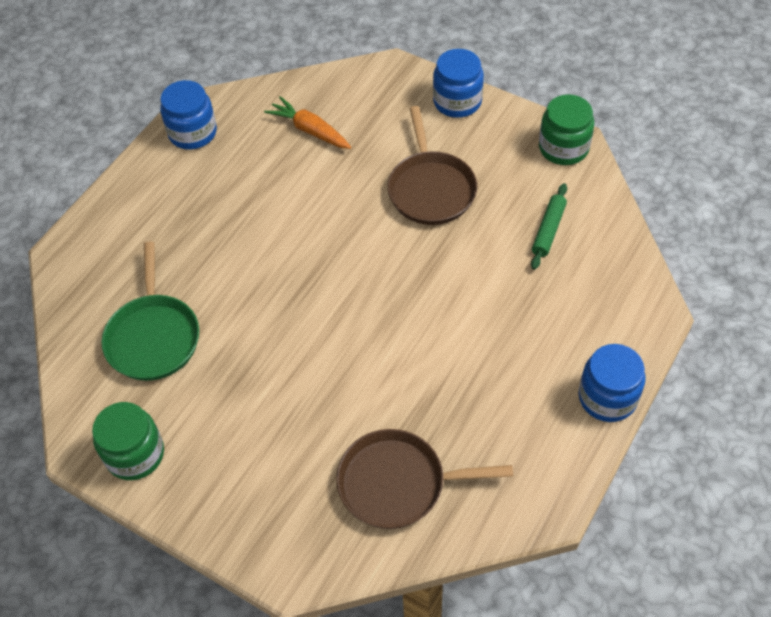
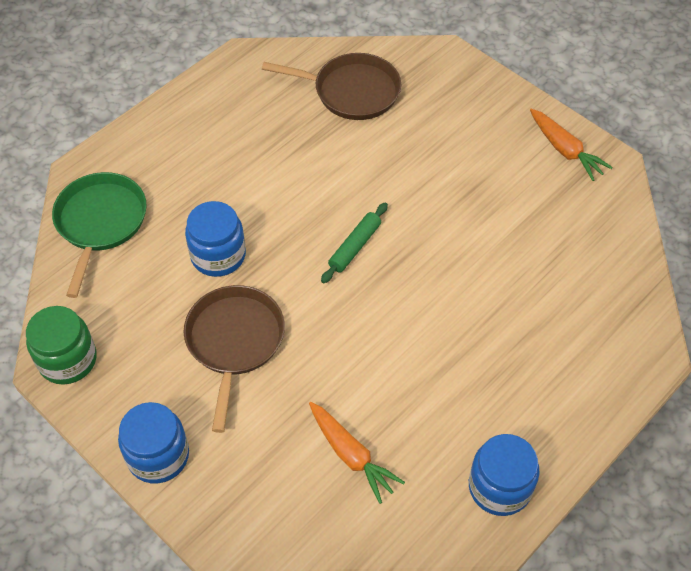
camera: 170 degrees left, 0 degrees up
green jar [92,402,164,480] -> orange carrot [530,109,613,181]
green pan [102,242,199,381] -> green pan moved to [52,172,147,298]
green rolling pin [531,183,567,270] -> green rolling pin moved to [321,203,388,283]
blue jar [578,344,646,422] -> blue jar moved to [185,201,246,277]

